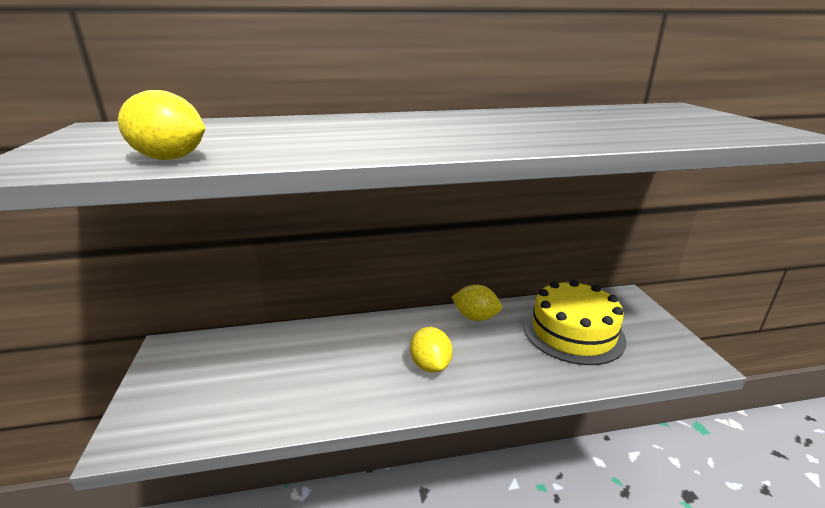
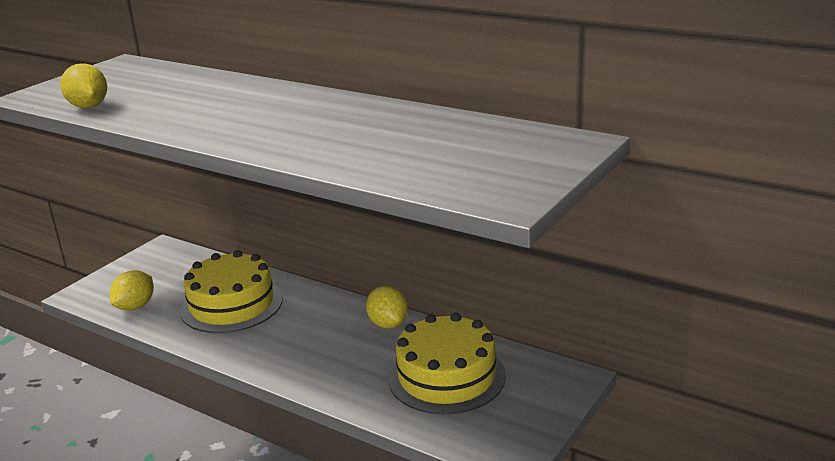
camera: 45 degrees right, 0 degrees up
yellow lemon [410,327,453,373] -> yellow lemon moved to [110,270,154,311]
none -> yellow cake [180,250,283,333]

